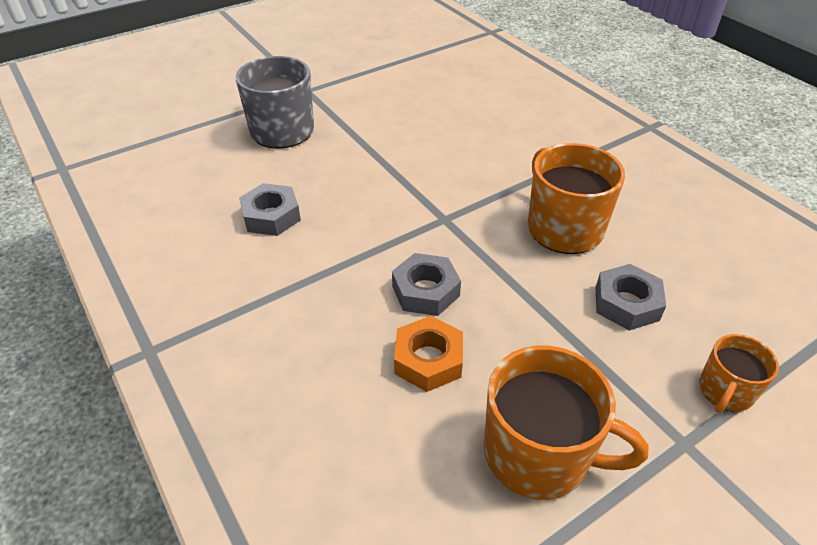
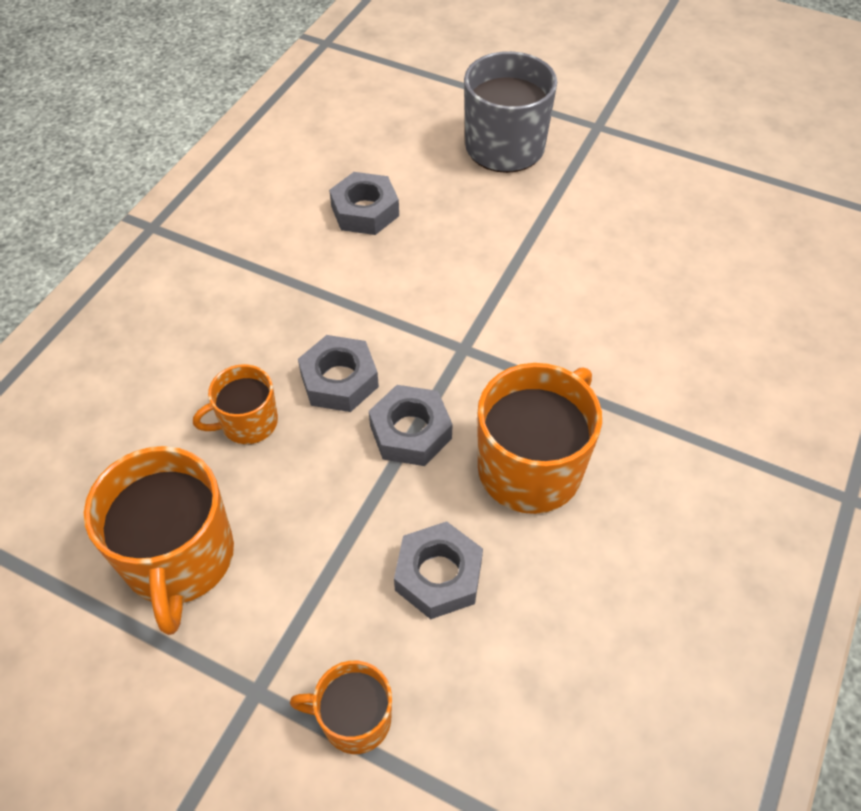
camera: 60 degrees right, 10 degrees up
orange nut [394,316,463,392] -> orange mug [193,364,278,444]
none -> grey nut [369,385,453,466]

